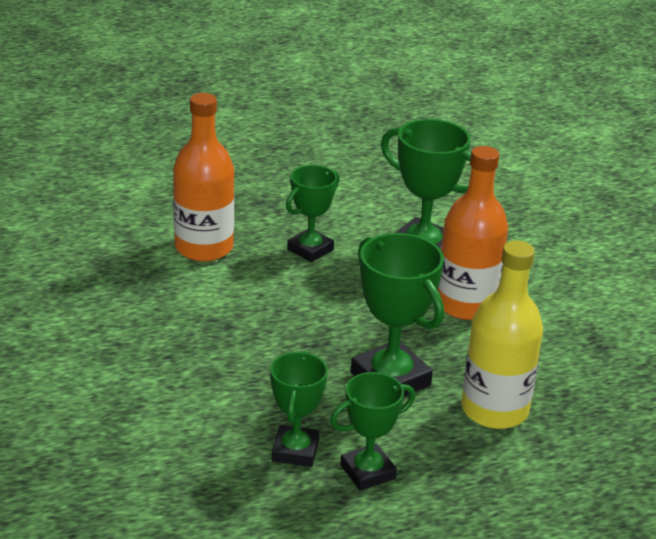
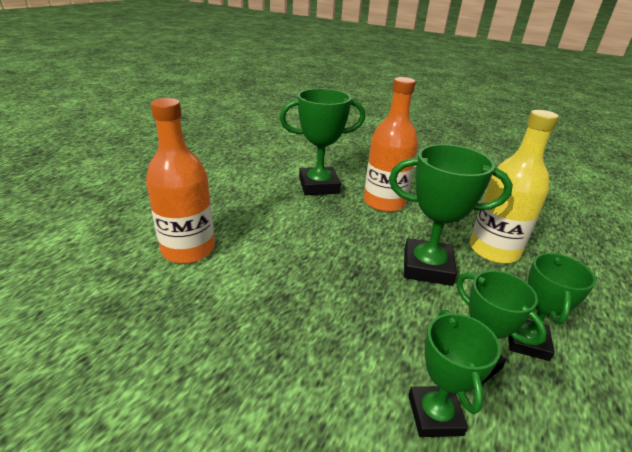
camera: 45 degrees left, 0 degrees up
green trophy [286,165,340,262] -> green trophy moved to [408,310,501,437]

